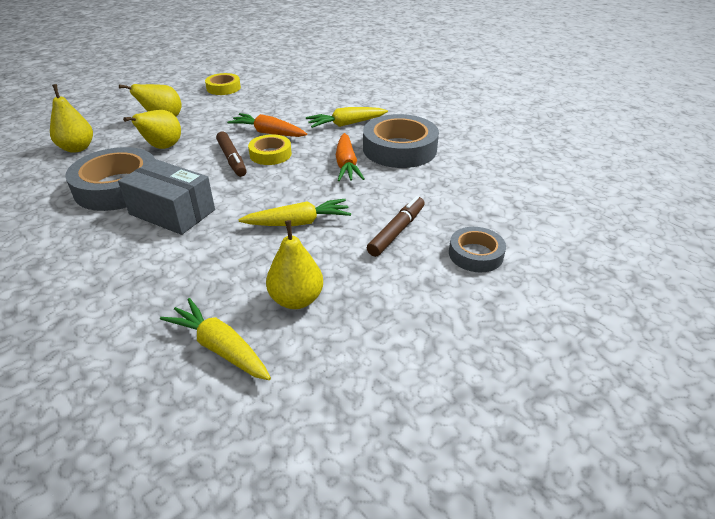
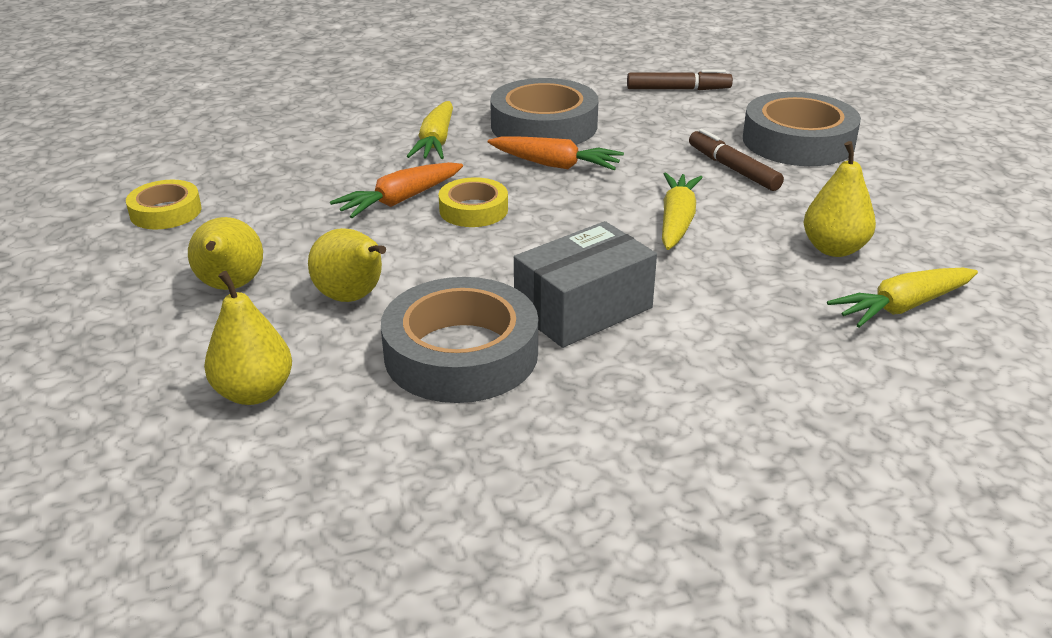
camera: 65 degrees left, 5 degrees down
brown marker [216,132,247,177] -> brown marker moved to [627,70,733,90]
grey tape [449,227,506,272] -> grey tape [743,92,861,166], size x1.80

